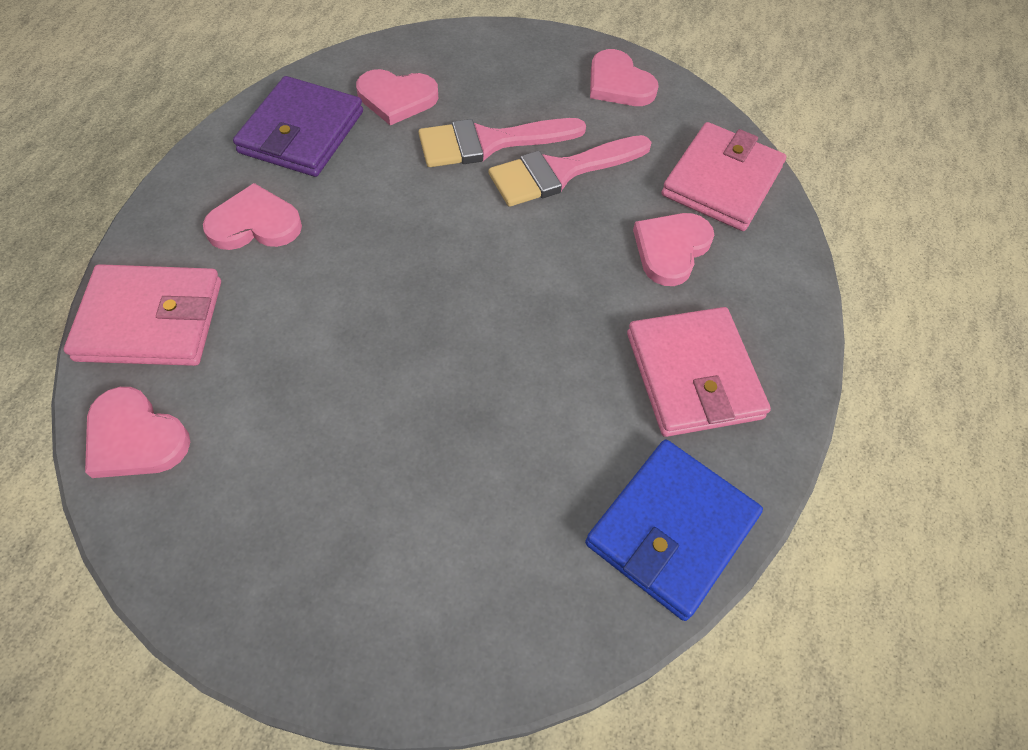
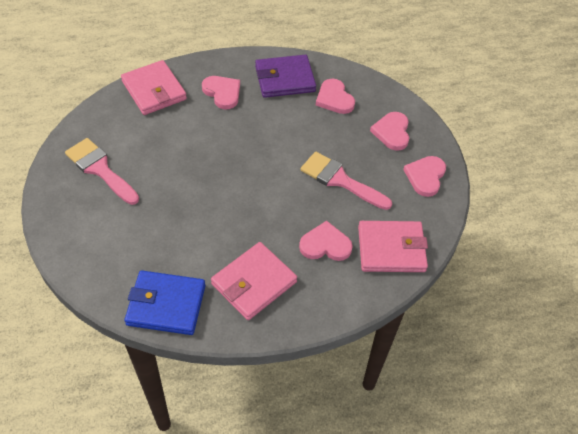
camera: 60 degrees right, 5 degrees down
pink heart [85,387,190,478] -> pink heart moved to [370,112,409,151]
pink brush [419,118,586,167] -> pink brush moved to [65,138,139,205]

